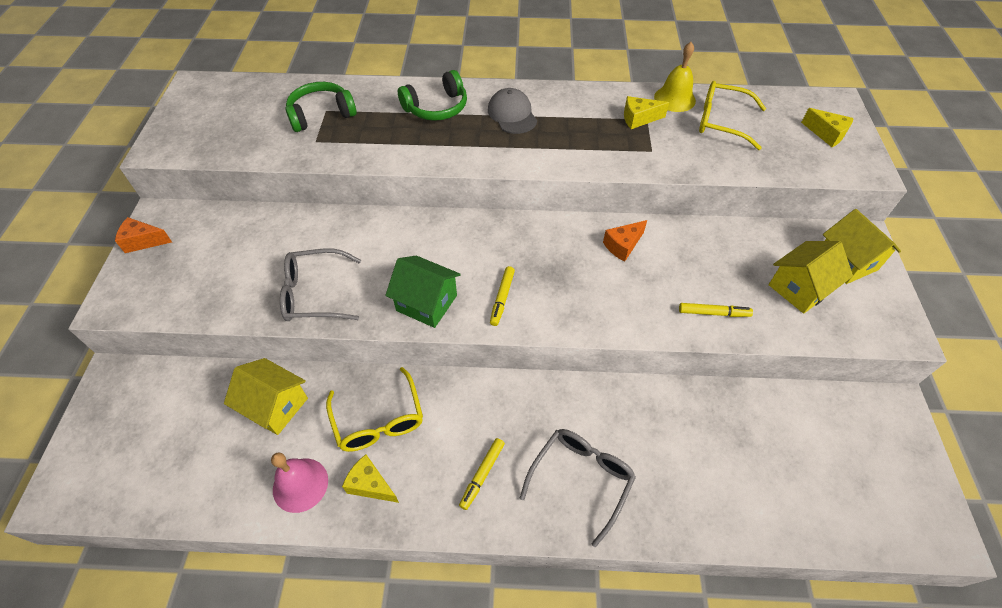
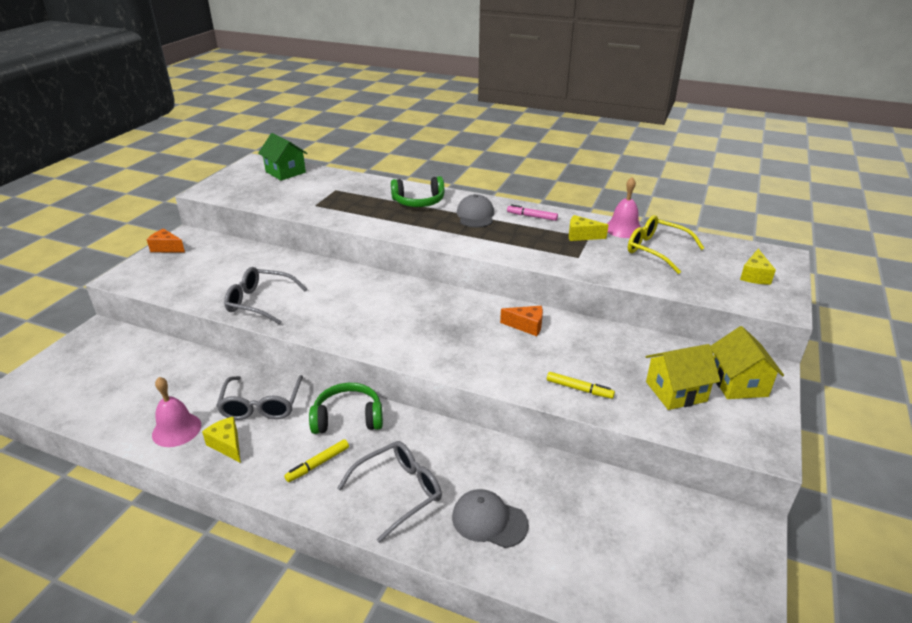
camera: 20 degrees right, 20 degrees down
yellow house [224,358,308,435] -> none
green headphones [285,82,357,132] -> green headphones moved to [309,383,383,434]
yellow glasses [326,367,423,452] -> grey glasses [216,375,303,420]
green house [385,256,461,328] -> green house moved to [258,133,307,181]
yellow marker [490,266,515,326] -> none
orange cheese [603,220,647,262] -> orange cheese turned 150 degrees counterclockwise [500,306,543,336]
yellow bell [654,42,696,112] -> pink bell [607,177,641,238]
yellow cheese [801,108,854,147] -> yellow cheese turned 45 degrees clockwise [740,249,776,285]
none -> grey cap [452,489,529,548]
none -> pink marker [507,204,558,221]

